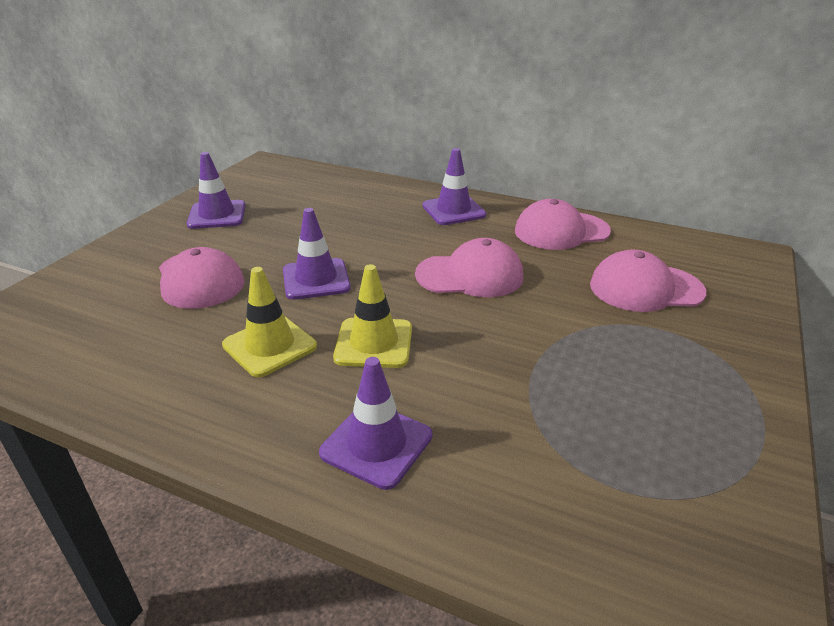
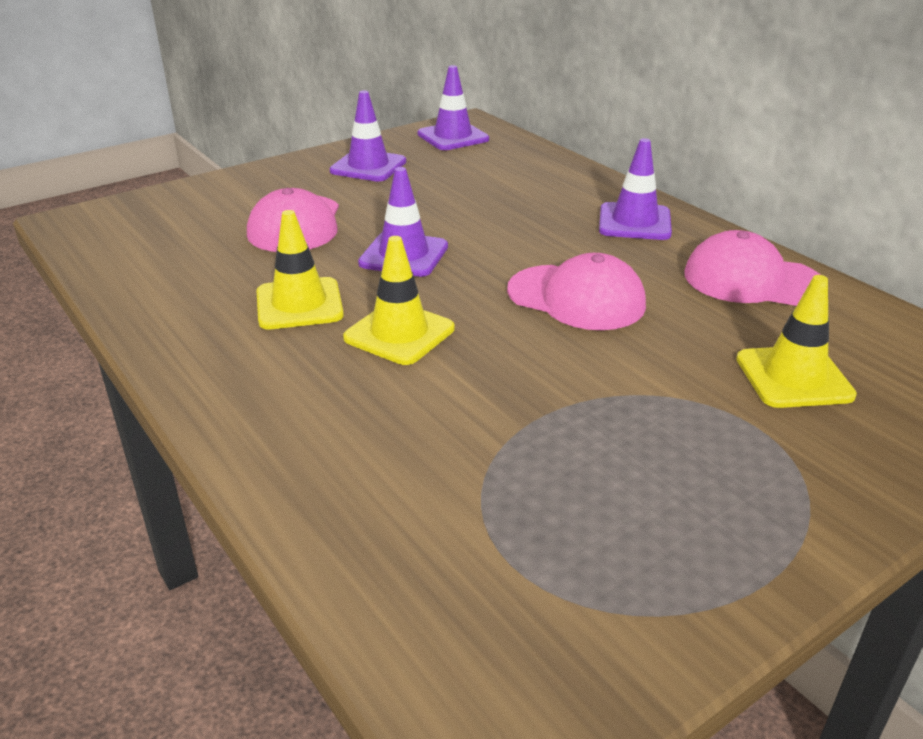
camera: 30 degrees right, 0 degrees up
purple traffic cone [319,357,432,490] -> purple traffic cone moved to [417,65,489,150]
pink cap [590,250,706,312] -> yellow traffic cone [736,275,857,408]

